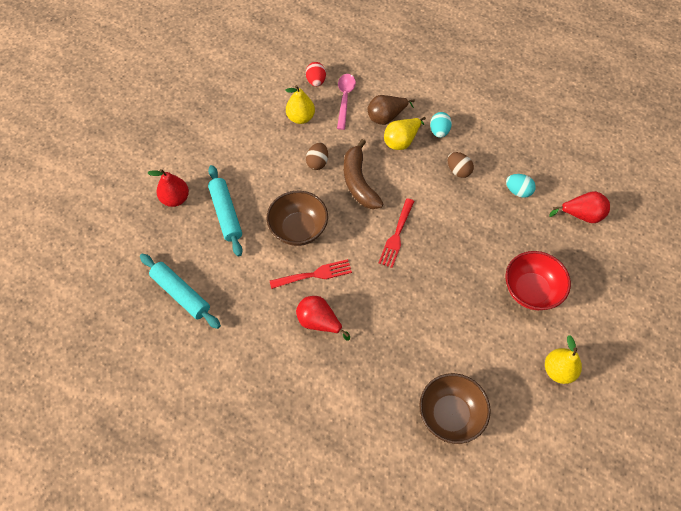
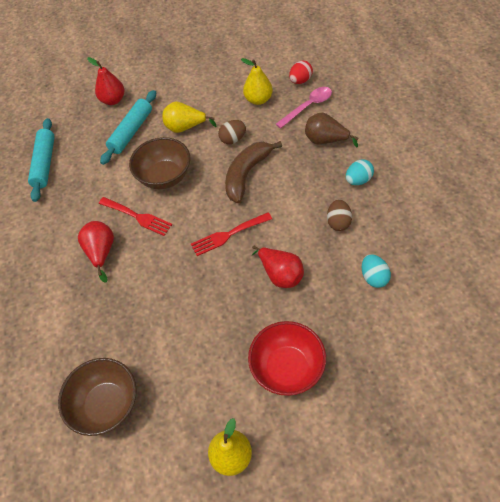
camera: 50 degrees right, 5 degrees down
yellow pear [384,117,426,150] -> yellow pear moved to [162,102,217,133]
red pear [549,191,610,223] -> red pear moved to [252,246,304,288]

